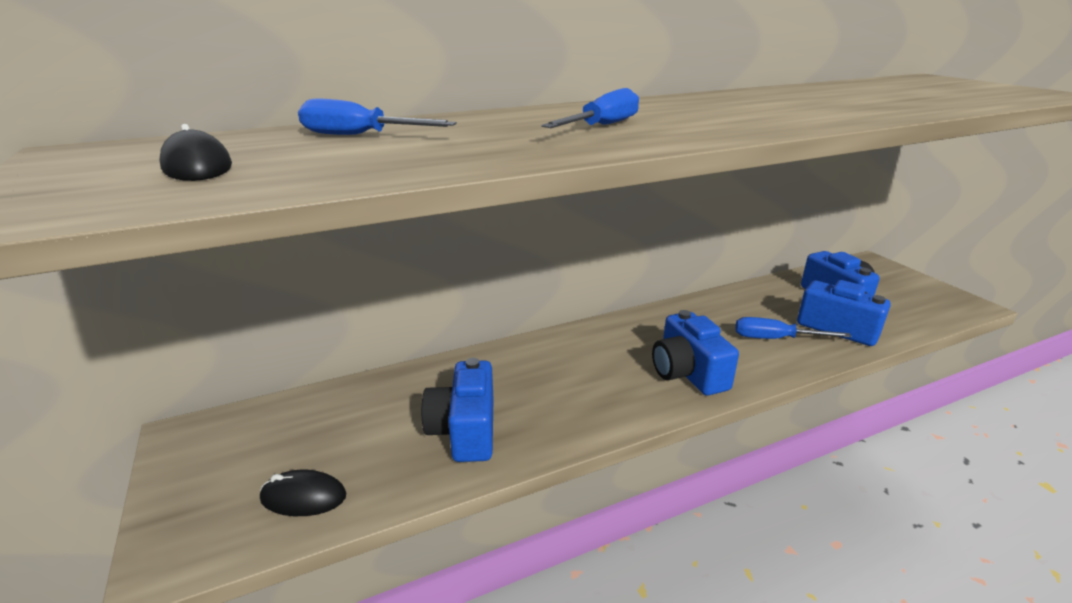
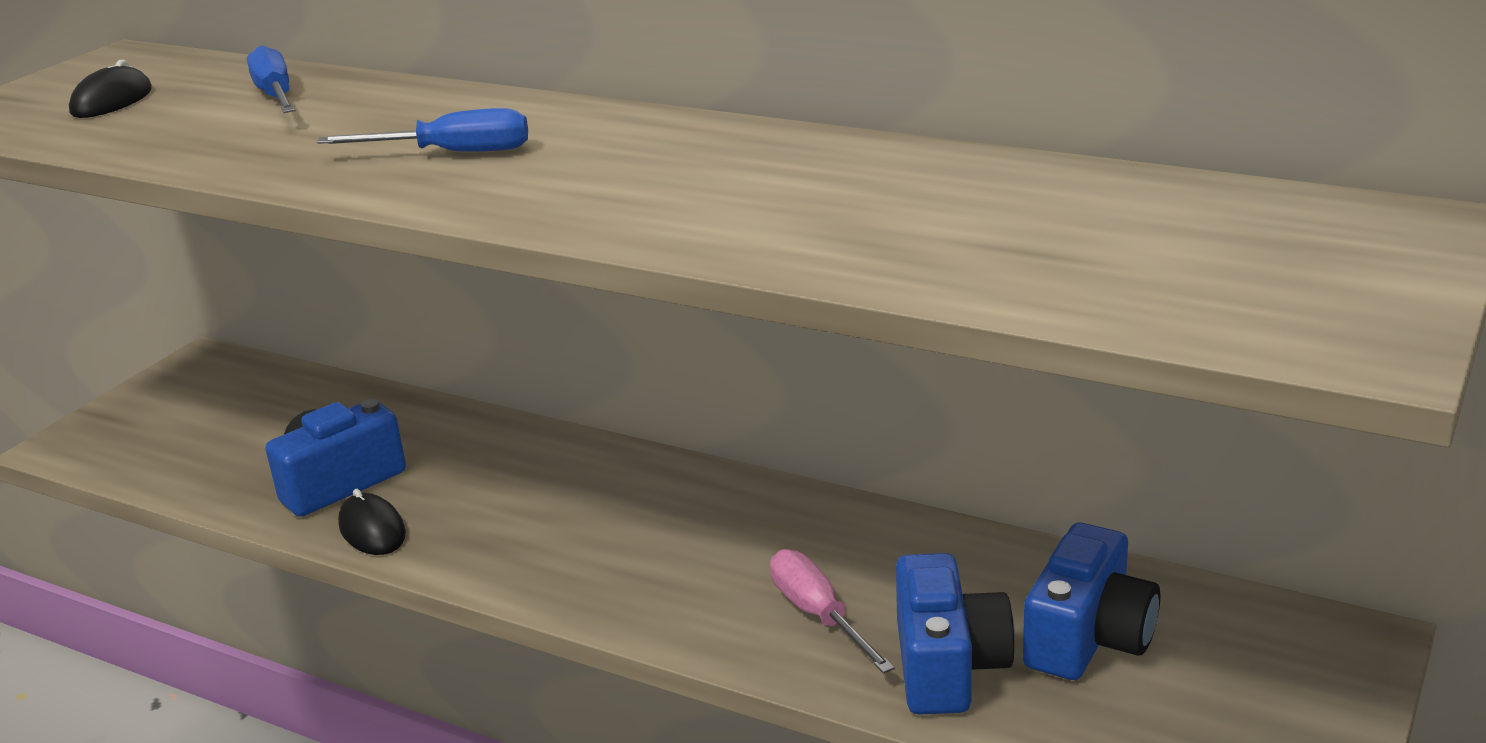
camera: 55 degrees right, 0 degrees up
black mouse [260,470,346,516] -> black mouse moved to [338,489,406,555]
blue camera [652,310,739,395] -> none
blue screwdriver [735,317,852,339] -> pink screwdriver [770,549,895,674]

